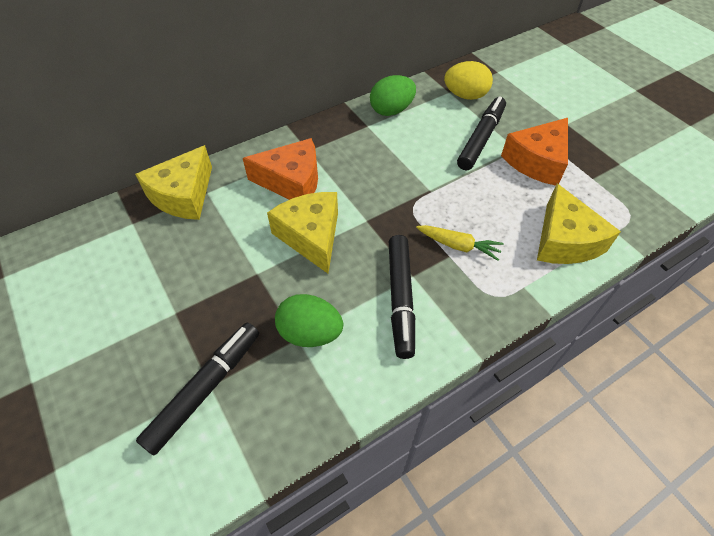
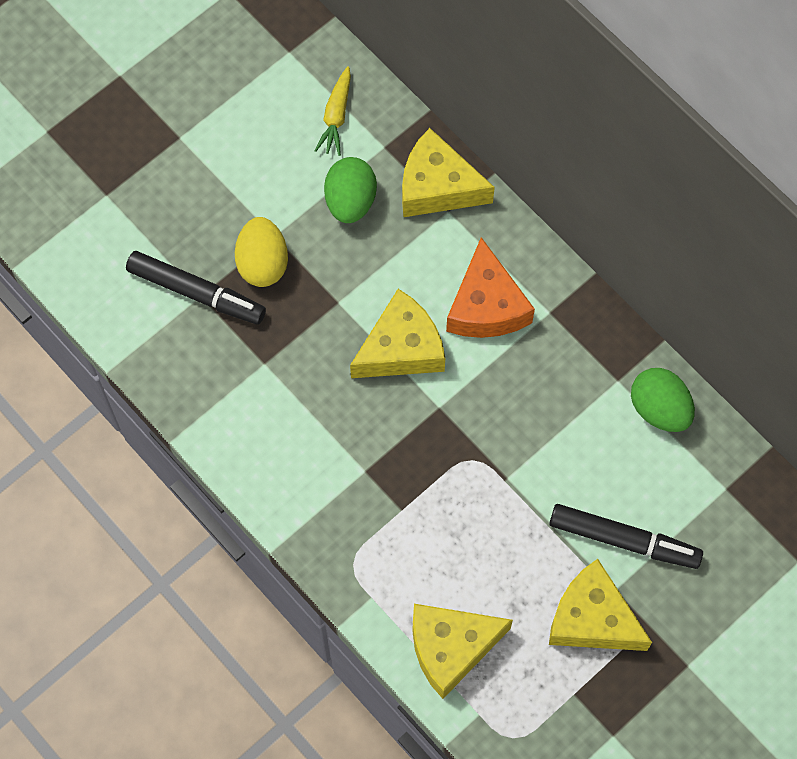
camera: 80 degrees right, 15 degrees up
green egg [275,294,343,347] -> green egg moved to [324,157,377,223]
black marker [389,235,415,359] -> none
yellow carrot [416,225,503,261] -> yellow carrot moved to [314,66,351,156]
yellow egg [444,61,493,100] -> yellow egg moved to [235,217,288,287]
orange cheese [501,118,568,186] -> yellow cheese [549,559,652,651]

